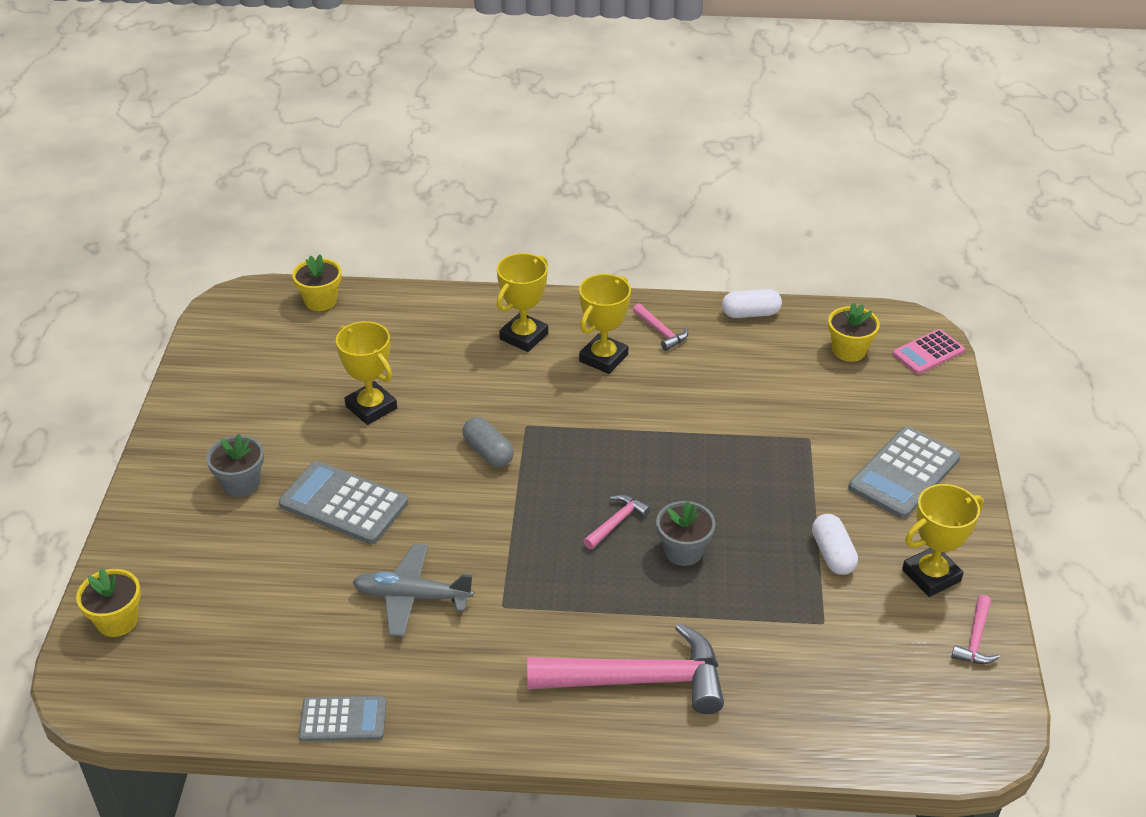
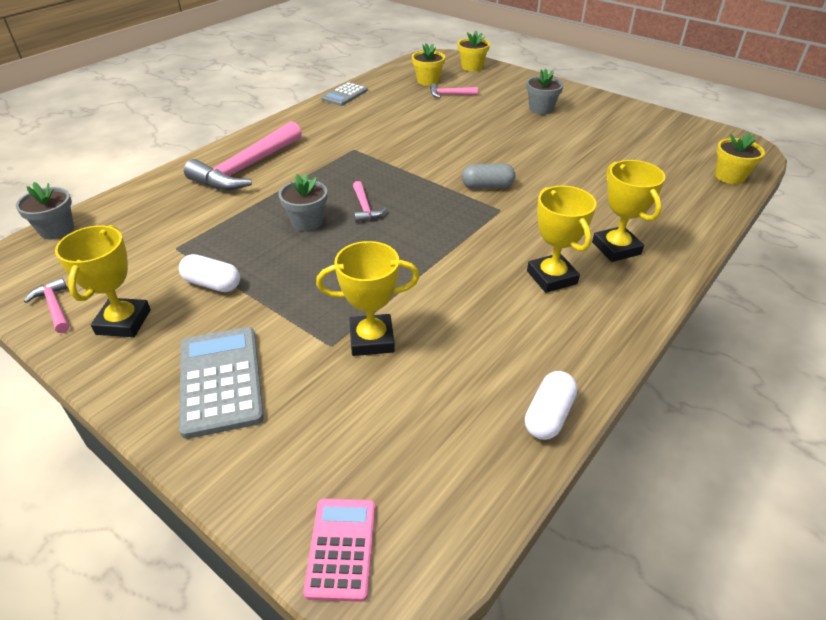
camera: 125 degrees right, 0 degrees up
grey calculator [279,461,408,544] -> none
yellow trophy [336,321,397,425] -> yellow trophy moved to [316,241,420,356]
grey plane [353,544,474,637] -> none
pink hammer [633,303,688,351] -> pink hammer moved to [430,84,478,98]
yellow flower pot [828,302,880,362] -> yellow flower pot moved to [412,43,445,86]
none -> grey flower pot [16,182,74,239]

